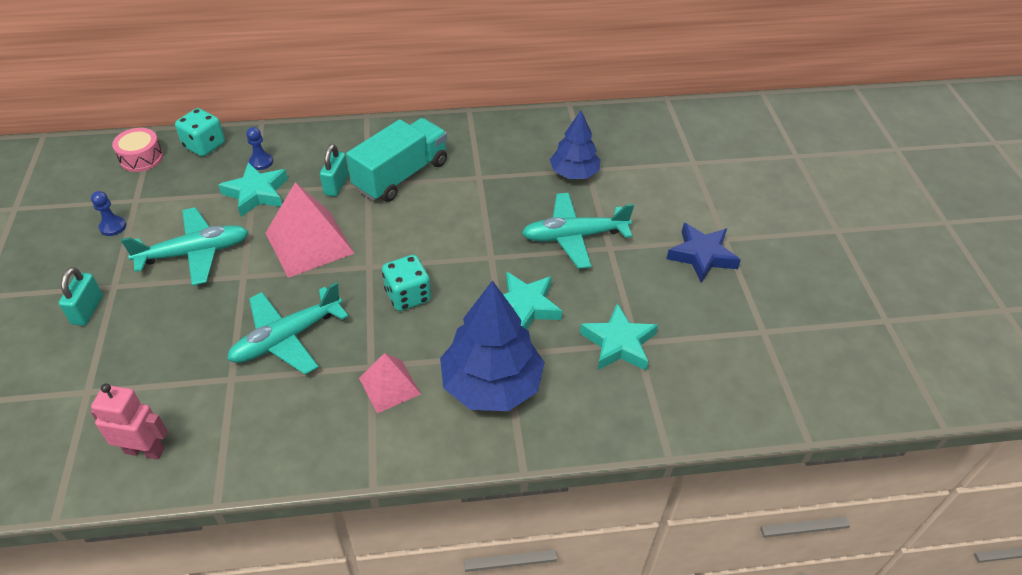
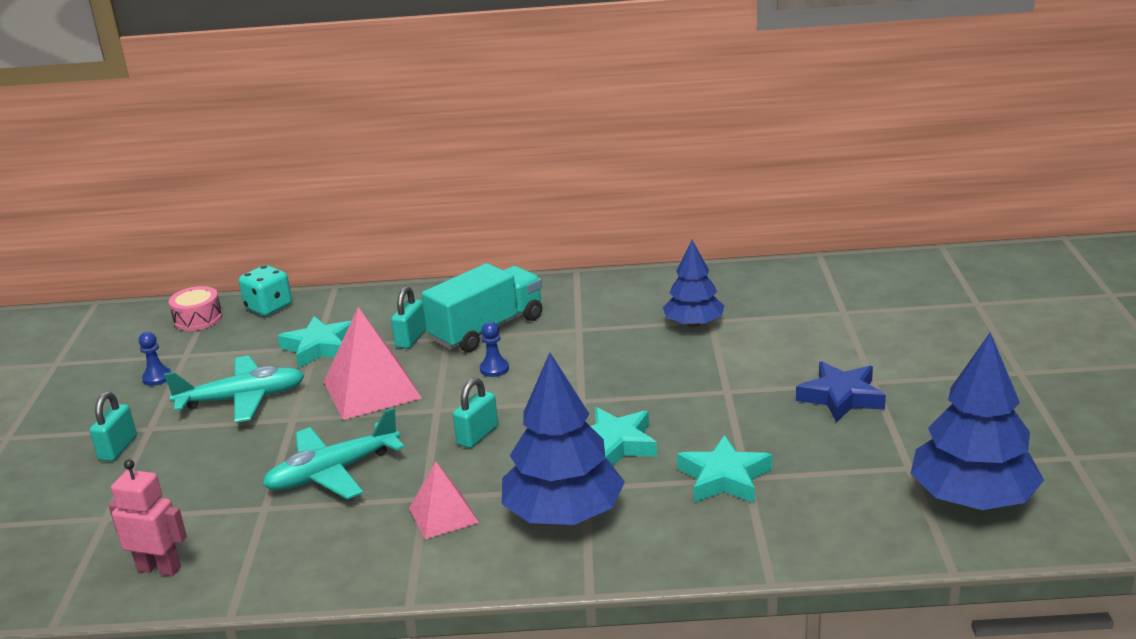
camera: 10 degrees right, 20 degrees down
blue pawn [246,127,273,170] -> blue pawn moved to [480,322,509,377]
turquoise dice [382,255,431,311] -> turquoise padlock [453,378,498,448]
turquoise plane [522,193,634,269] -> none
none -> blue tree [910,332,1044,510]

